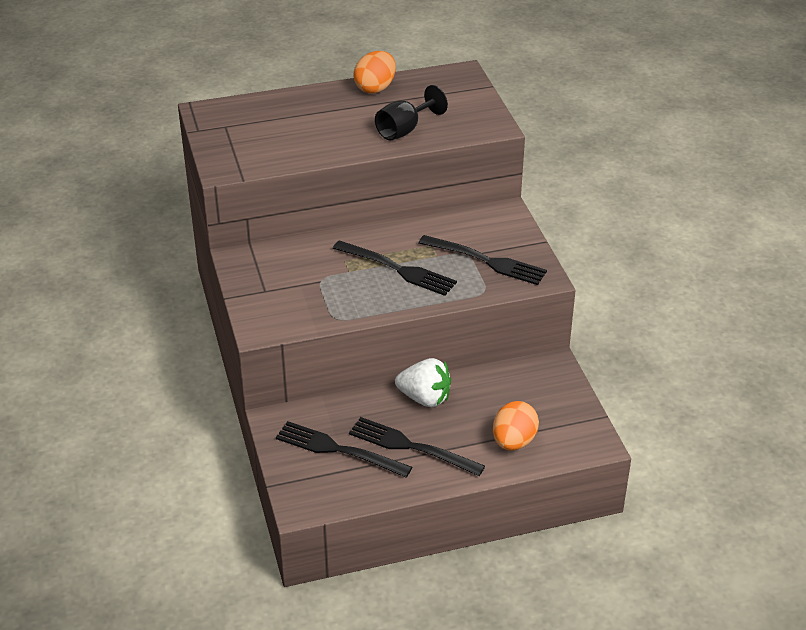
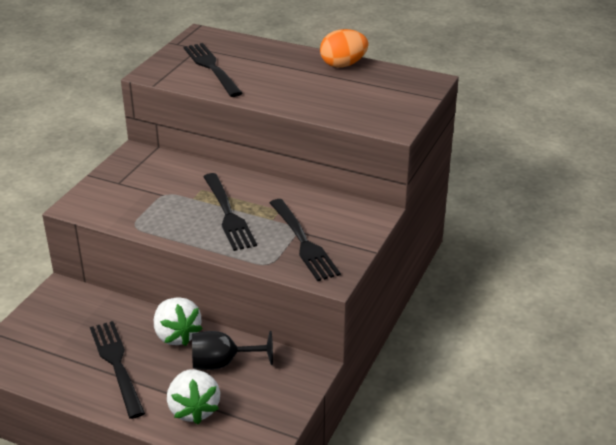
camera: 40 degrees right, 5 degrees down
black fork [276,421,412,478] -> black fork moved to [184,43,242,97]
black goblet [375,85,448,140] -> black goblet moved to [192,331,273,370]
orange egg [493,401,539,451] -> white strawberry [167,369,220,424]

